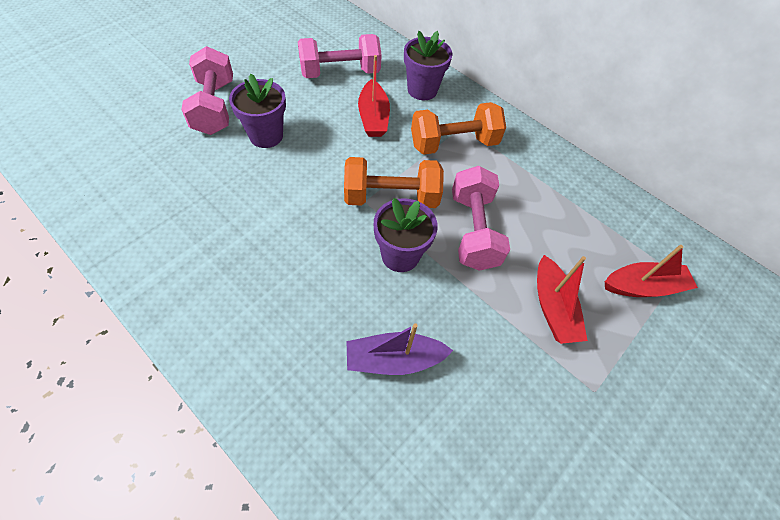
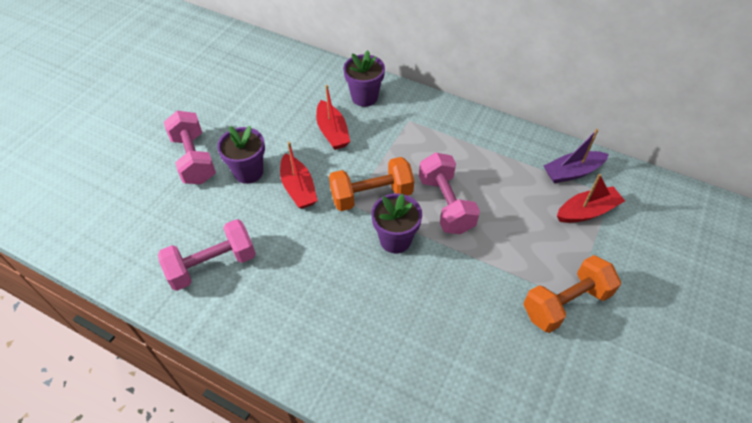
camera: 10 degrees left, 5 degrees down
pink dumbbell [298,34,382,78] -> pink dumbbell moved to [158,219,256,291]
purple boat [347,323,453,375] -> purple boat moved to [544,129,609,183]
orange dumbbell [411,102,506,155] -> orange dumbbell moved to [523,255,621,333]
red boat [537,255,588,344] -> red boat moved to [280,142,318,209]

